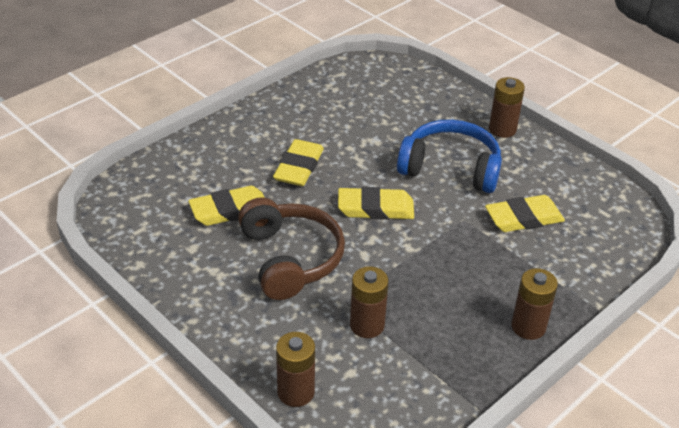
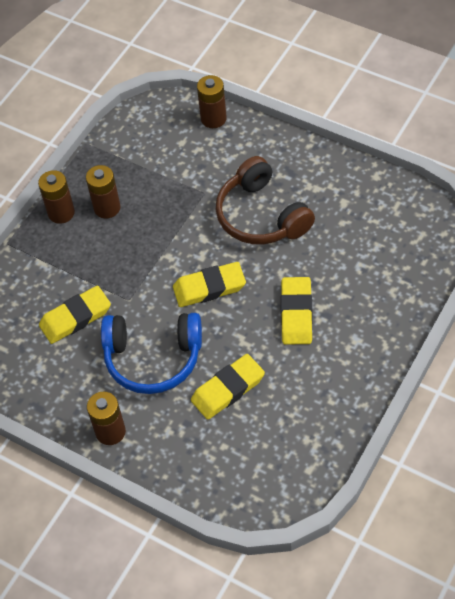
camera: 170 degrees right, 15 degrees up
yellow eraser [188,186,265,226] -> yellow eraser moved to [191,354,265,420]
brown battery [350,266,389,338] -> brown battery moved to [86,165,121,218]

